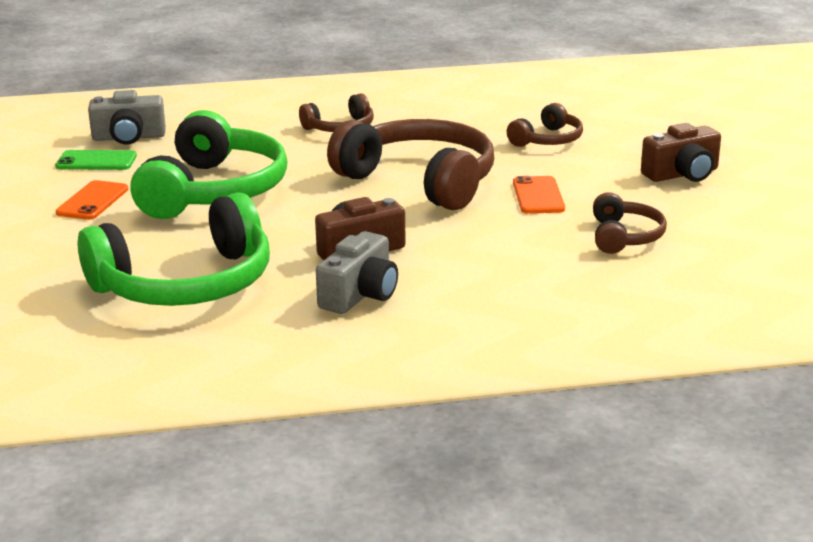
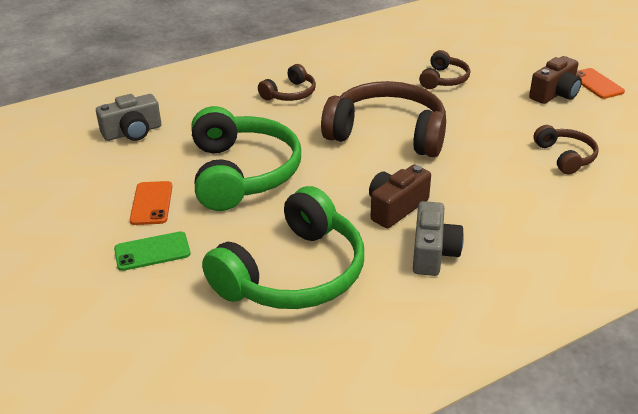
camera: 20 degrees left, 10 degrees up
green phone [55,150,137,170] -> green phone moved to [114,231,191,271]
orange phone [513,176,565,214] -> orange phone moved to [576,68,625,99]

